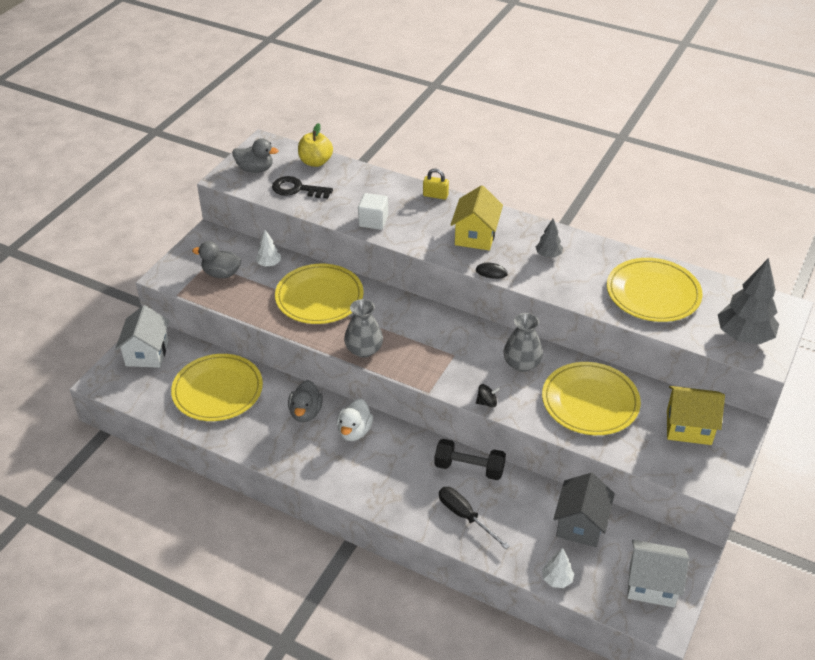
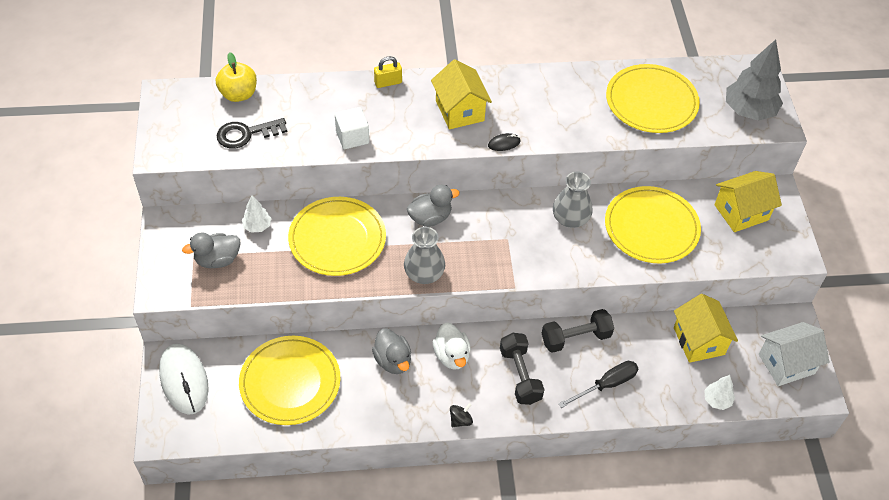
camera: 35 degrees left, 10 degrees up
white house [115,305,169,368] -> white mouse [159,344,209,415]
grey duck [233,138,278,173] -> grey duck moved to [407,185,460,227]
black screwdriver [439,487,510,549] -> black screwdriver turned 135 degrees clockwise [558,361,638,408]
black spinning top [476,384,500,407] -> black spinning top moved to [450,403,473,427]
grey tree [536,219,563,257] -> none
grey house [553,472,615,547] -> yellow house [674,294,738,363]
none -> black dumbbell [500,333,545,405]

